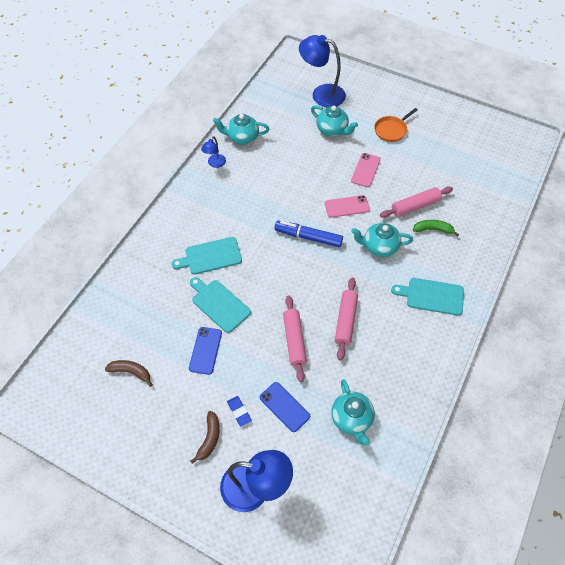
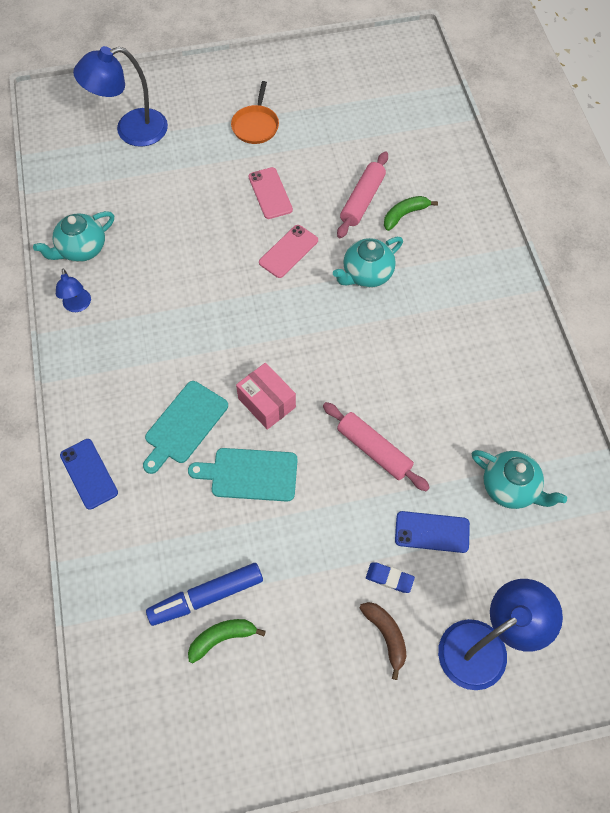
camera: 40 degrees left, 5 degrees up
brown banana [105,360,153,387] -> green banana [188,619,266,663]
blue phone [189,327,222,375] -> blue phone moved to [60,439,118,510]
blue marker [275,221,343,247] -> blue marker moved to [146,563,263,626]
turquoise teapot [311,105,358,137] -> none
pink rolling pin [335,277,358,360] -> none
turquoise cutting board [391,278,464,315] -> none
none -> pink box [236,363,296,430]

